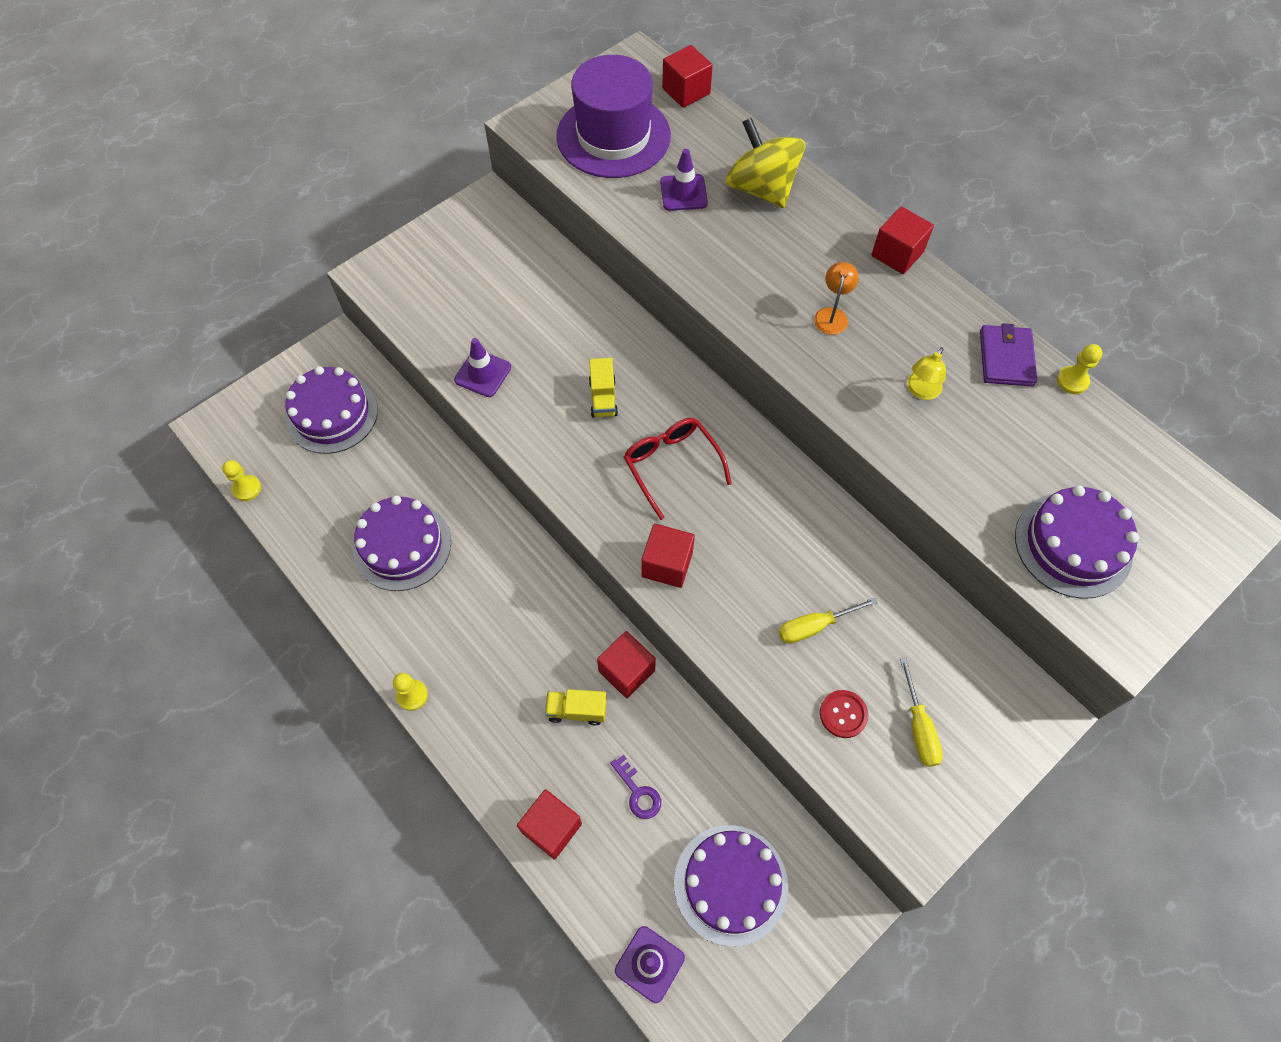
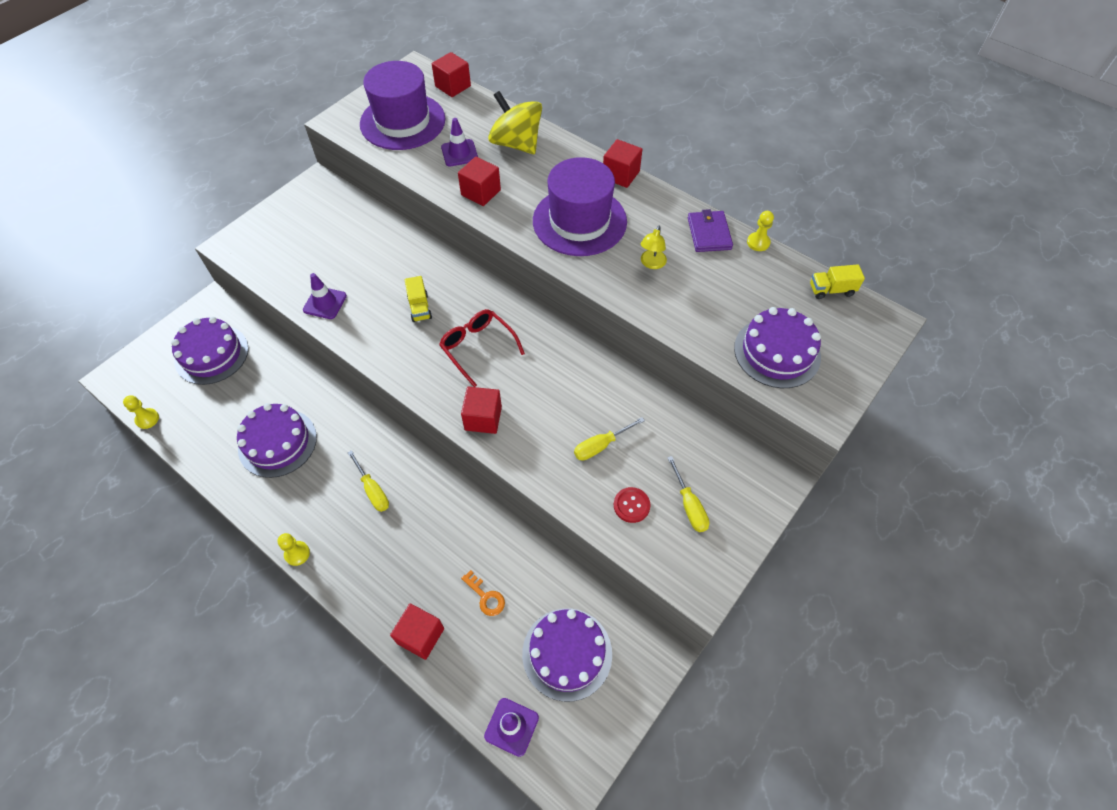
camera: 10 degrees left, 5 degrees down
yellow truck [545,689,607,725] -> yellow truck moved to [810,265,865,299]
red cube [597,631,656,698] -> red cube moved to [458,156,501,206]
purple key [610,754,661,819] -> orange key [461,570,505,616]
orange lamp [814,262,859,335] -> purple hat [533,157,627,256]
none -> yellow screwdriver [348,450,389,512]

